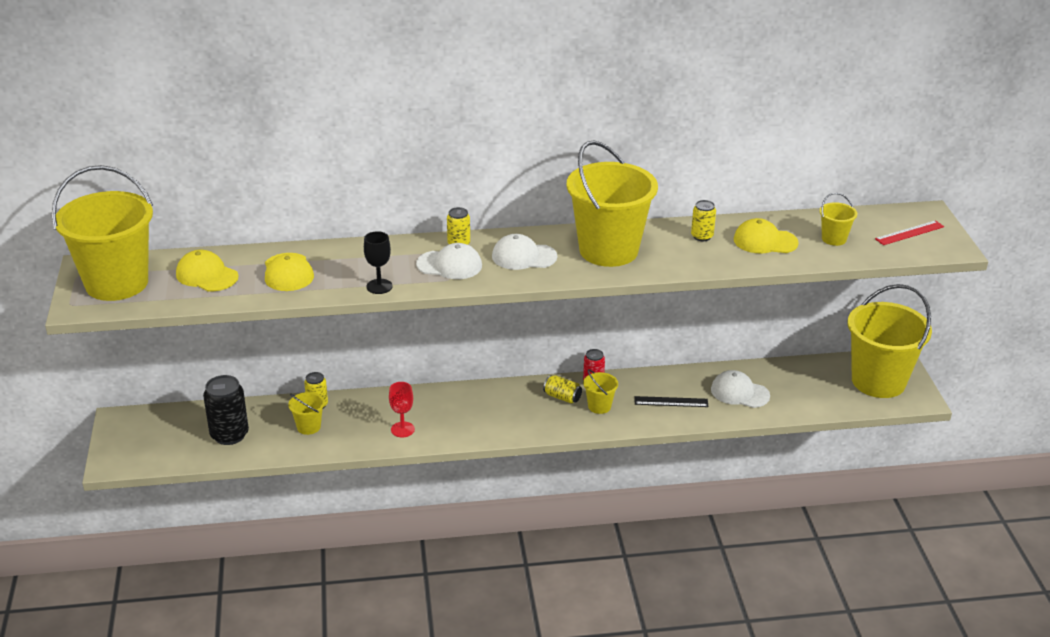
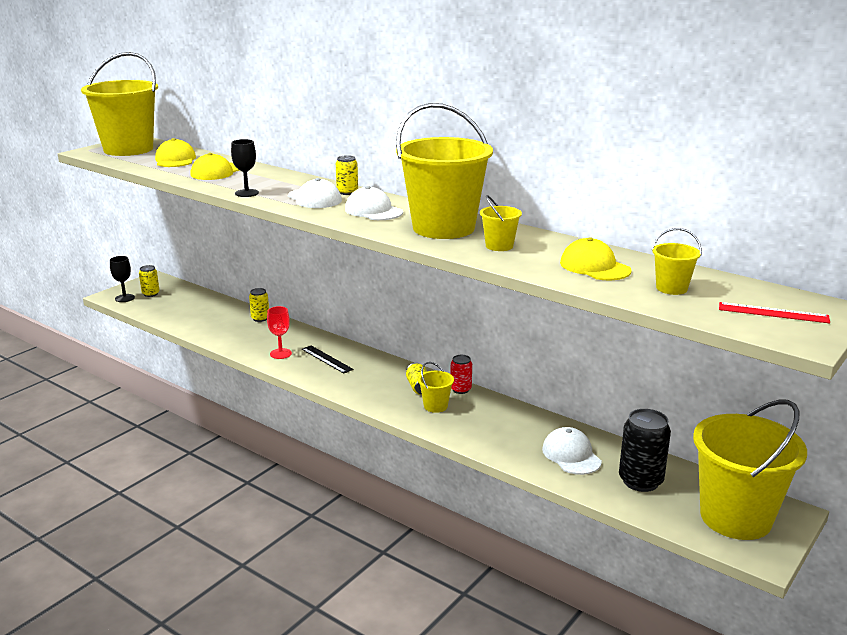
camera: 45 degrees right, 10 degrees down
black can [203,375,249,445] -> black can moved to [619,409,671,492]
yellow bucket [288,392,324,435] -> yellow bucket moved to [480,195,522,251]
black ruler [634,396,708,407] -> black ruler moved to [302,346,353,373]
yellow can [691,200,716,241] -> yellow can moved to [139,265,160,297]
none -> black goblet [110,256,135,302]

